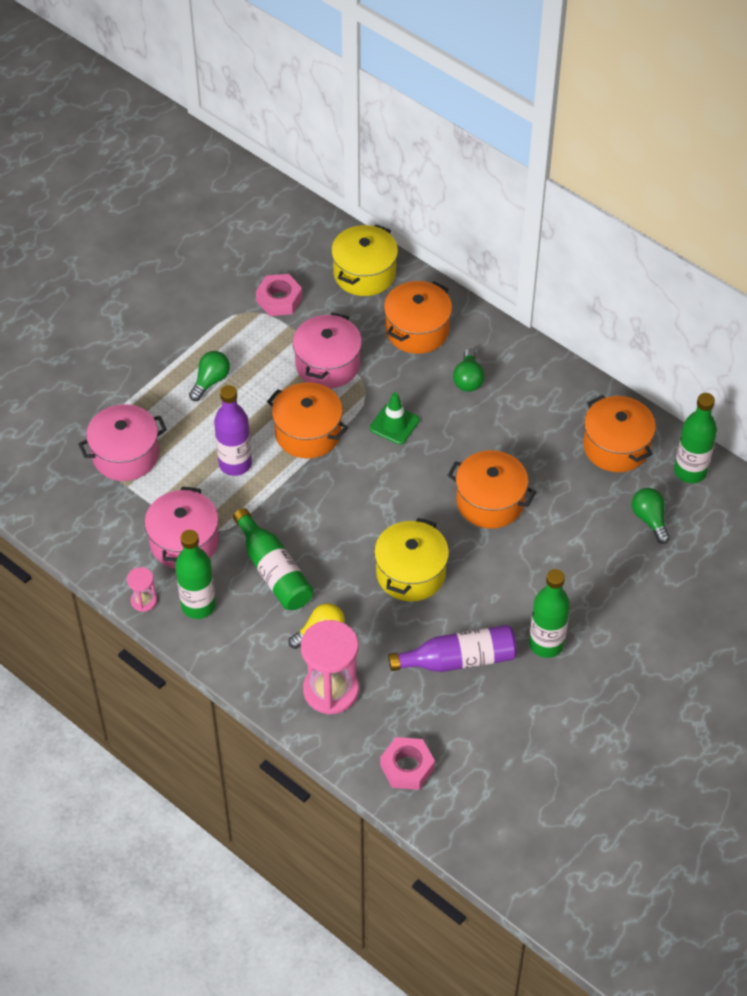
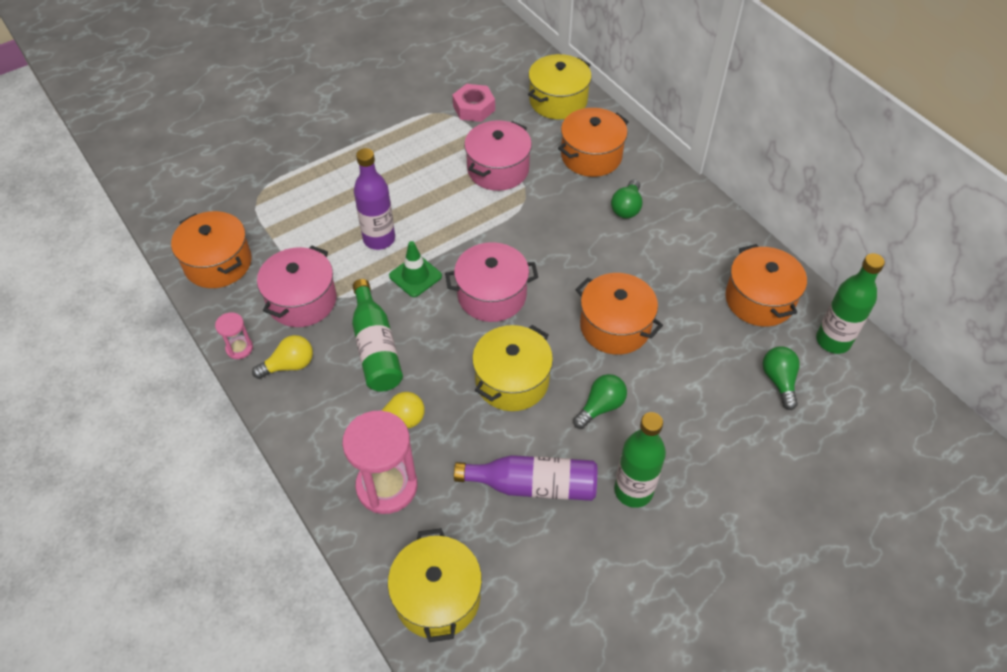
camera: 15 degrees right, 0 degrees up
pink pot [78,404,167,481] -> pink pot moved to [445,242,538,322]
green bottle [175,530,216,619] -> yellow light bulb [252,335,313,379]
green light bulb [189,351,230,401] -> green light bulb moved to [573,374,627,429]
orange pot [267,382,348,459] -> orange pot moved to [171,211,252,288]
green traffic cone [370,392,420,445] -> green traffic cone moved to [389,241,442,297]
pink nut [380,737,435,790] -> yellow pot [388,528,482,642]

